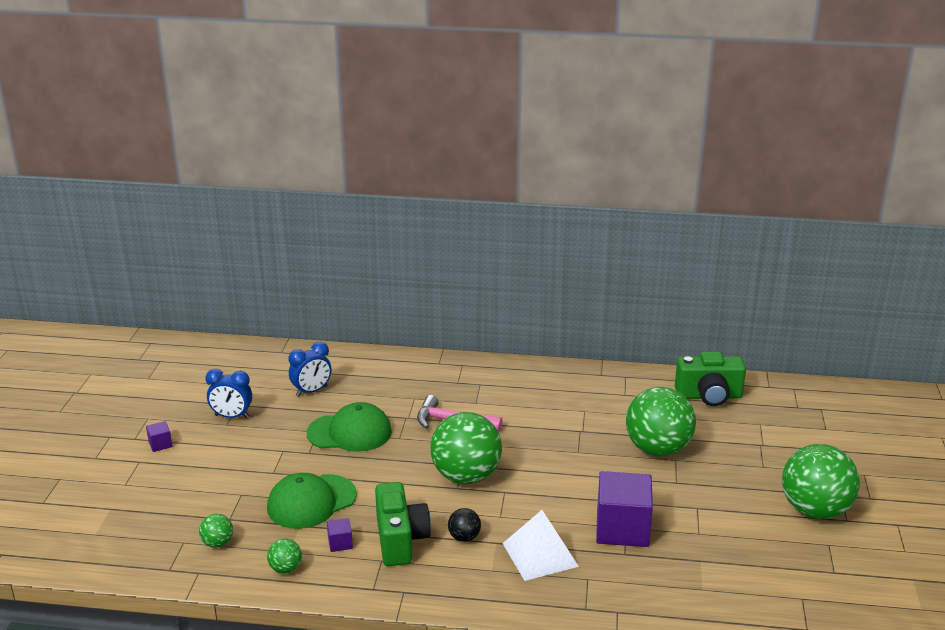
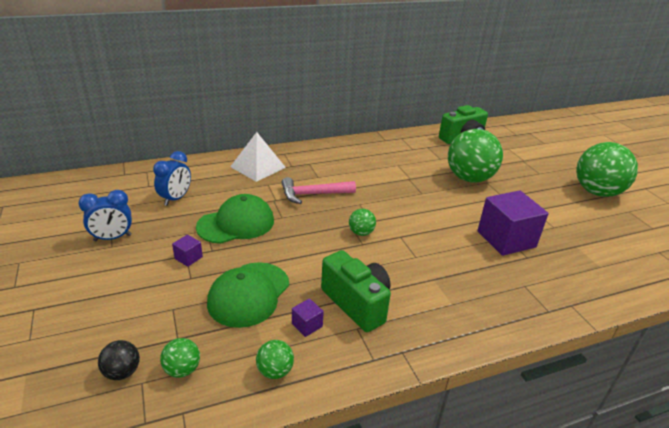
camera: 30 degrees left, 5 degrees up
purple cube [146,421,173,452] -> purple cube moved to [172,234,203,267]
green ball [431,412,502,484] -> green ball [349,209,376,236], size x0.44
black ball [448,508,481,542] -> black ball moved to [98,340,140,380]
white pyramid [503,510,579,581] -> white pyramid moved to [230,132,286,182]

